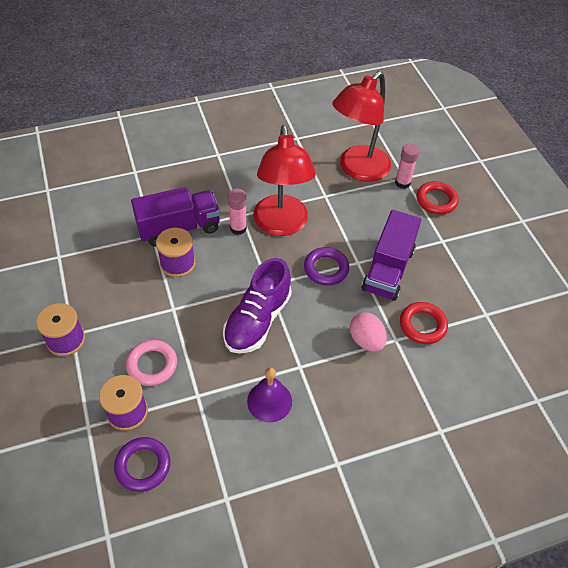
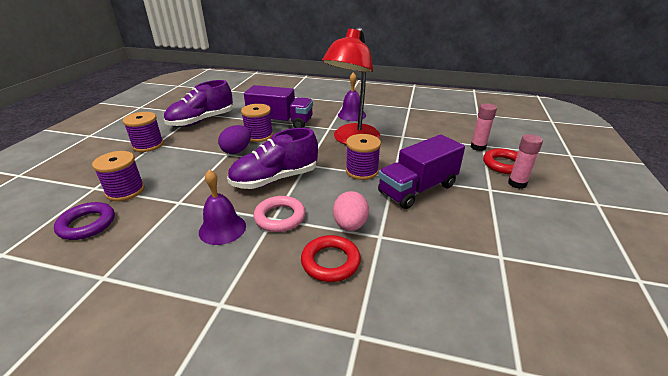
camera: 35 degrees right, 20 degrees down
pink ring [126,340,177,386] -> pink ring moved to [254,196,305,232]
pink glue stick [228,189,247,235] -> pink glue stick moved to [508,134,543,189]
purple ring [304,247,349,286] -> purple spool [346,134,381,180]
red lamp [332,71,391,182] -> none
red ring [400,302,448,344] -> red ring moved to [301,235,361,282]
none -> purple shoe [164,80,233,127]
none -> purple egg [218,125,251,154]
none -> purple bell [338,72,366,121]

